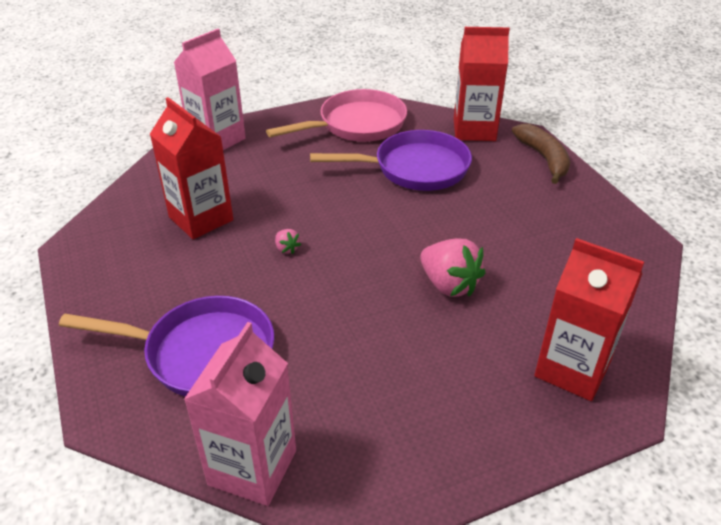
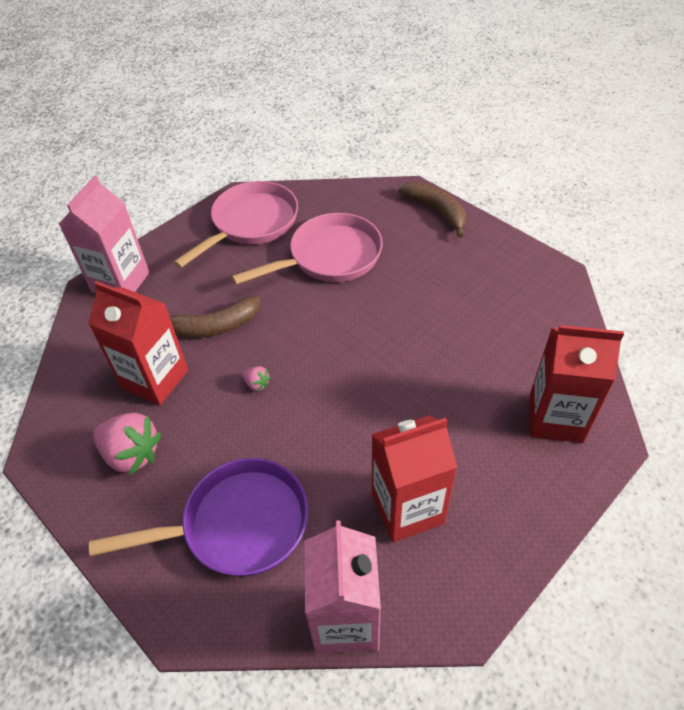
camera: 20 degrees left, 10 degrees up
purple pan [310,130,472,191] -> pink pan [232,213,383,285]
pink strawberry [420,239,485,297] -> pink strawberry moved to [93,413,161,475]
red carton [454,27,510,141] -> red carton moved to [371,415,457,542]
none -> brown banana [170,296,260,338]

